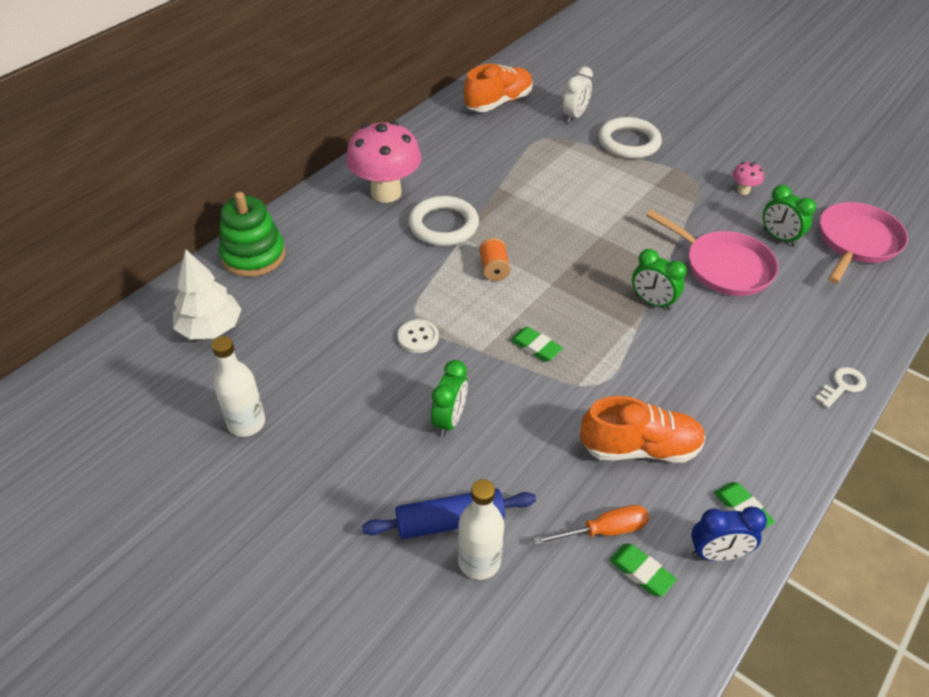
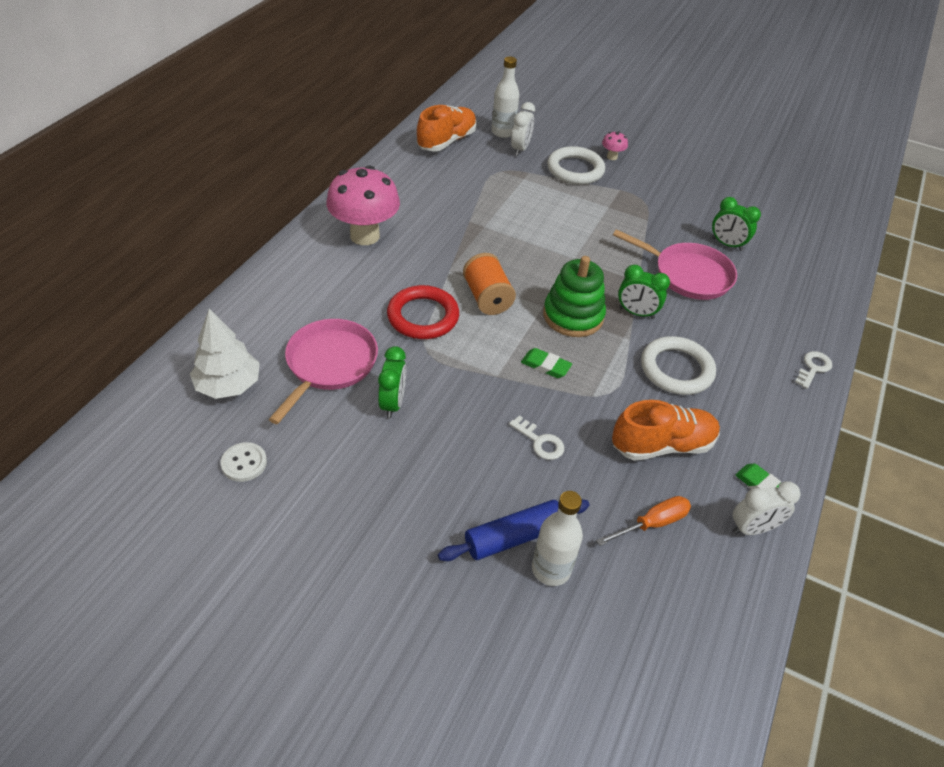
camera: 15 degrees left, 0 degrees up
white bottle [212,336,265,437] -> white bottle moved to [492,57,519,138]
green stacking toy [219,192,285,277] -> green stacking toy moved to [543,256,606,337]
white button [397,319,439,353] -> white button moved to [221,442,267,482]
white ring [408,196,479,246] -> white ring moved to [641,336,716,395]
green clock [431,360,468,436] -> green clock moved to [378,346,406,418]
orange spool [479,238,511,281] -> orange spool [463,253,516,315], size x1.52
green eraser [609,544,677,597] -> none
blue clock [691,506,767,561] -> white clock [733,481,801,535]
pink mushroom [732,162,764,195] -> pink mushroom moved to [602,131,628,160]
pink pan [820,202,908,283] -> pink pan moved to [269,319,378,424]
none -> red ring [387,285,459,339]
none -> white key [509,416,564,460]

